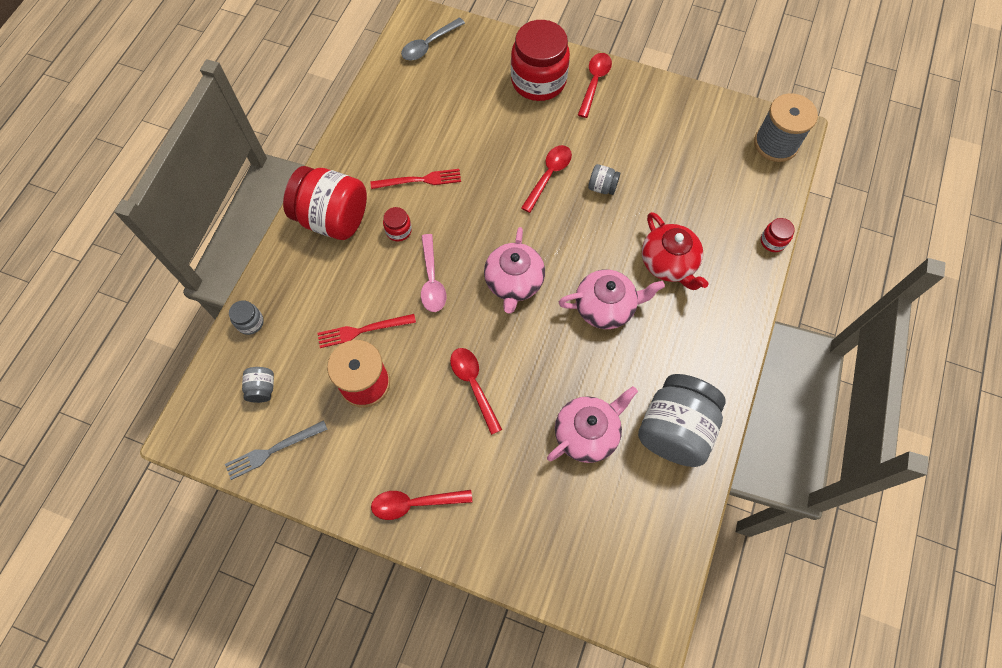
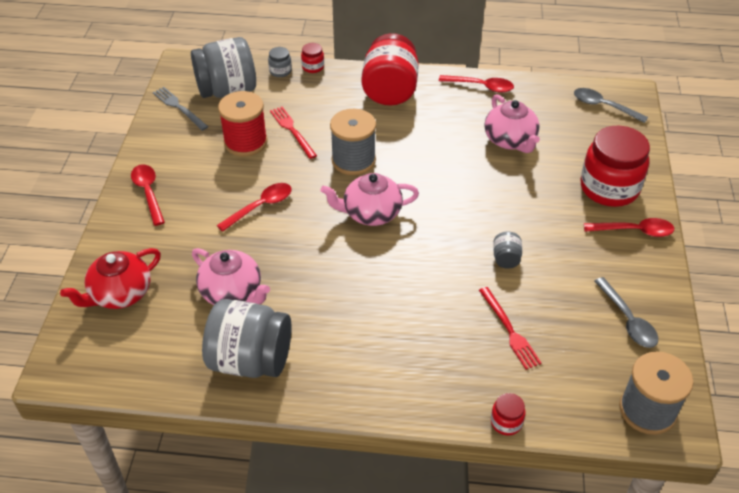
camera: 75 degrees right, 20 degrees down
grey jar [242,367,274,403] -> grey jar [191,37,256,98], size x2.31
red fork [370,169,461,189] -> red fork moved to [479,287,542,370]
red jar [383,207,412,242] -> red jar moved to [301,43,324,73]
pink spoon [421,234,446,312] -> grey spool [330,109,376,175]
red spoon [521,145,572,213] -> red spoon moved to [439,75,514,93]
pink teapot [559,269,665,329] -> pink teapot moved to [484,94,540,153]
red teapot [642,212,709,290] -> red teapot moved to [60,248,161,309]
none -> grey spoon [594,277,658,348]

